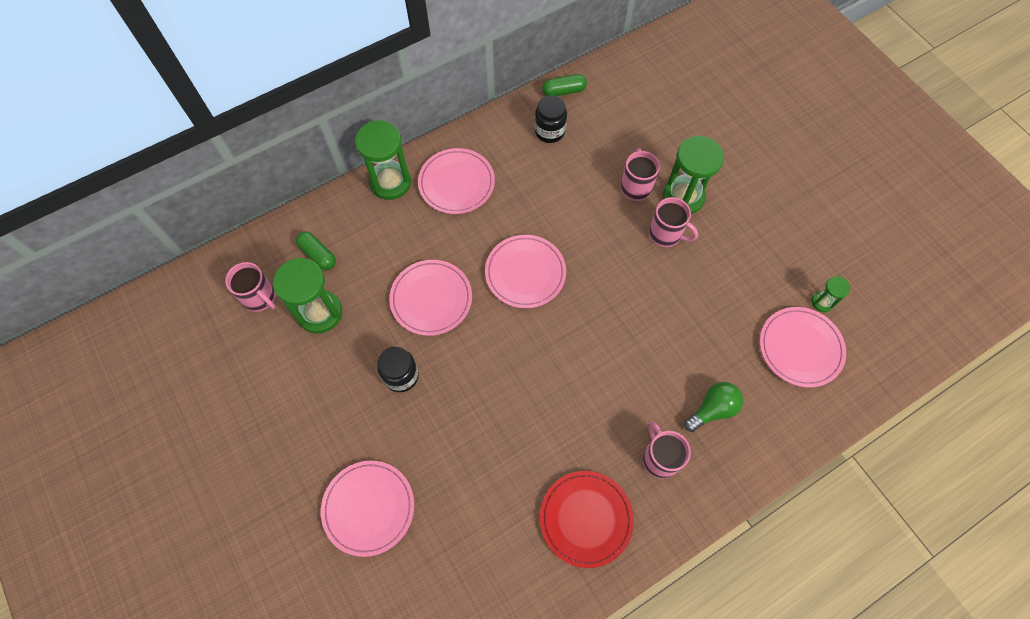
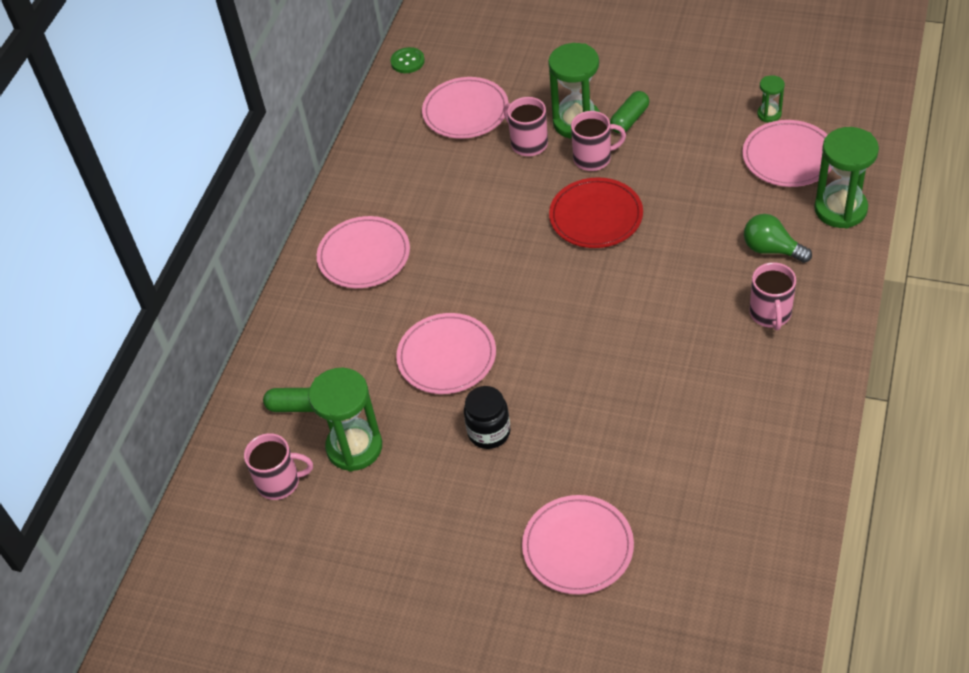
camera: 35 degrees left, 15 degrees down
green hourglass [355,120,411,200] -> green hourglass moved to [814,127,879,229]
pink plate [485,235,566,308] -> pink plate moved to [422,77,509,139]
black jar [535,95,567,143] -> none
red plate [540,471,634,568] -> red plate moved to [549,177,643,248]
green capsule [542,74,587,96] -> green capsule moved to [610,91,649,133]
pink mug [642,422,691,479] -> pink mug turned 120 degrees counterclockwise [749,262,796,330]
green light bulb [684,382,743,432] -> green light bulb turned 75 degrees counterclockwise [744,214,812,263]
none -> green button [390,47,425,73]

